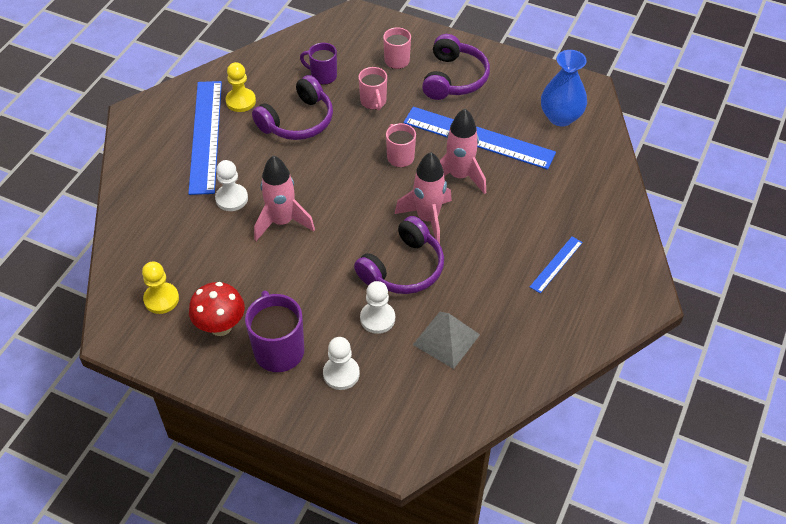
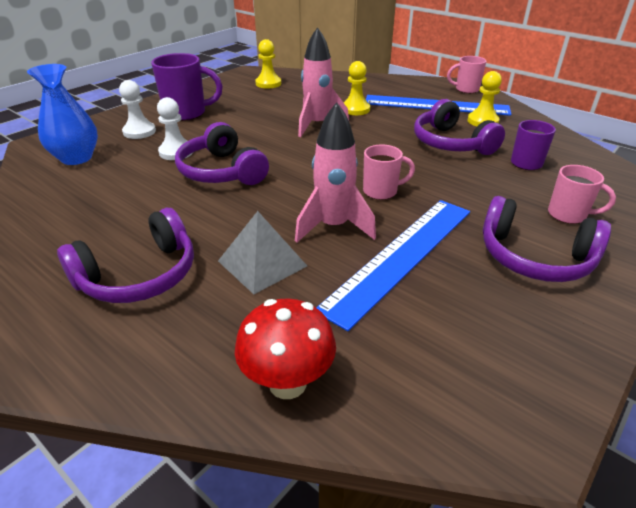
camera: 105 degrees right, 15 degrees down
red mushroom [189,282,245,336] -> red mushroom moved to [235,298,336,399]
white pawn [215,160,248,211] -> yellow pawn [343,61,370,115]
pink mug [358,67,387,110] -> pink mug moved to [447,56,486,93]
pink rocket [395,152,452,244] -> none
grey pyramid [413,312,480,369] -> grey pyramid moved to [218,211,307,294]
blue ruler [530,237,583,293] -> purple headphones [57,208,194,303]
blue vase [541,50,587,127] -> blue vase moved to [27,64,98,165]

